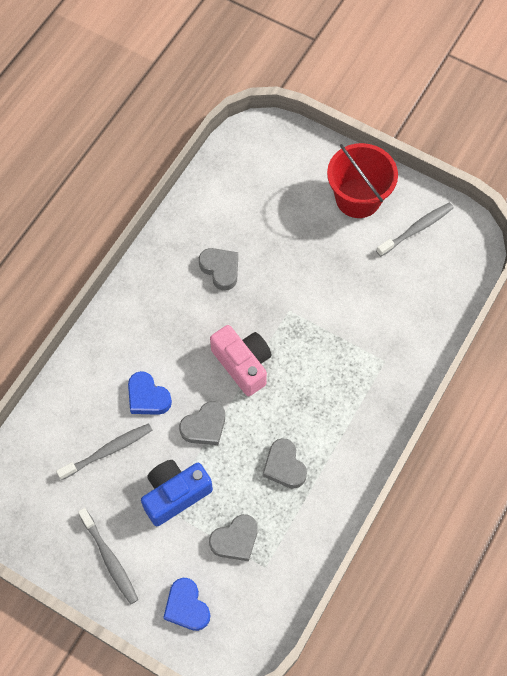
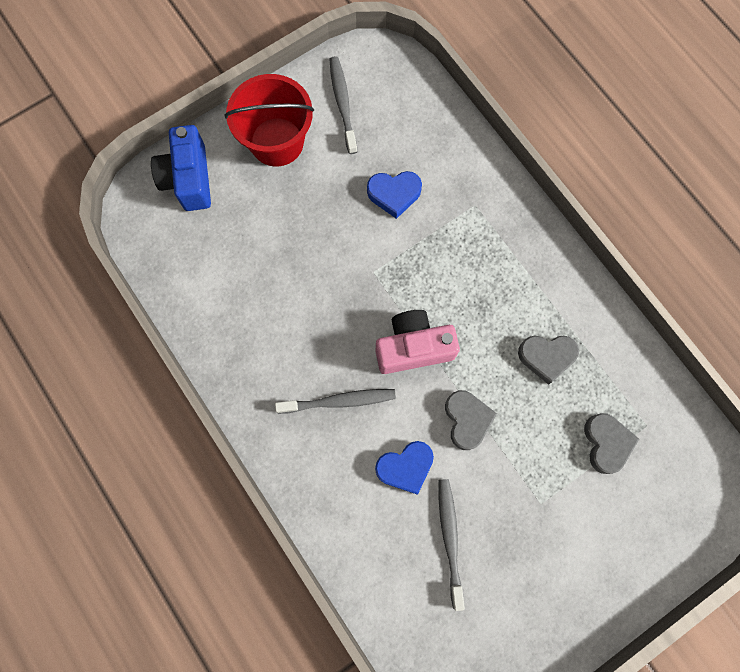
camera: 65 degrees left, 10 degrees up
grey toothbrush [78,508,138,604] -> grey toothbrush moved to [275,389,396,414]
blue camera [141,460,213,526] -> blue camera moved to [151,125,211,211]
blue heart [163,578,210,631] -> blue heart moved to [367,171,422,219]
grey heart [199,248,238,291] -> none

